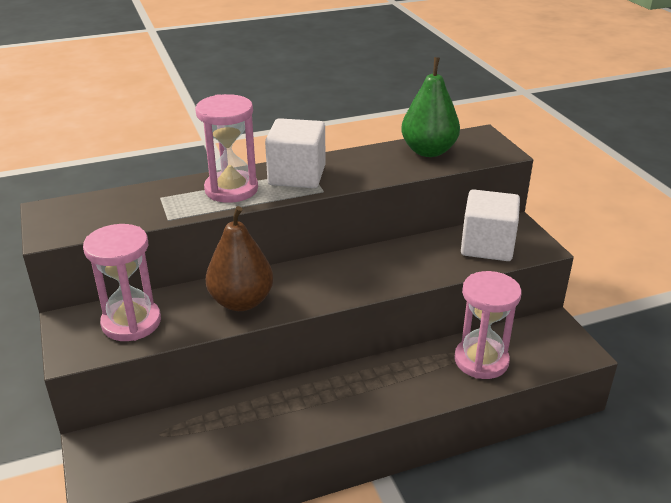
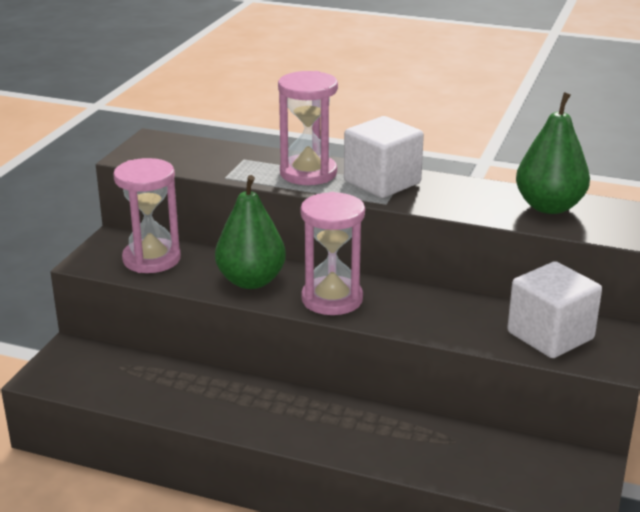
camera: 40 degrees right, 5 degrees down
brown pear [206,206,274,311] -> green pear [215,175,286,289]
pink hourglass [454,271,522,379] -> pink hourglass moved to [301,192,365,315]

